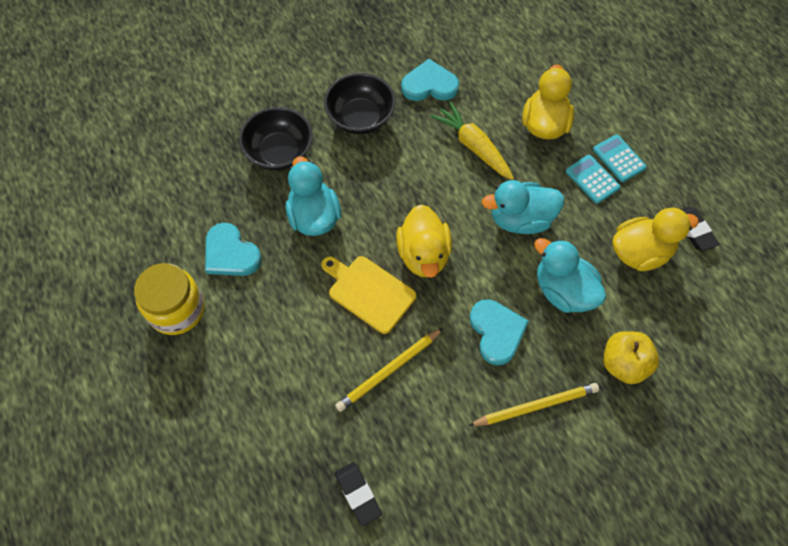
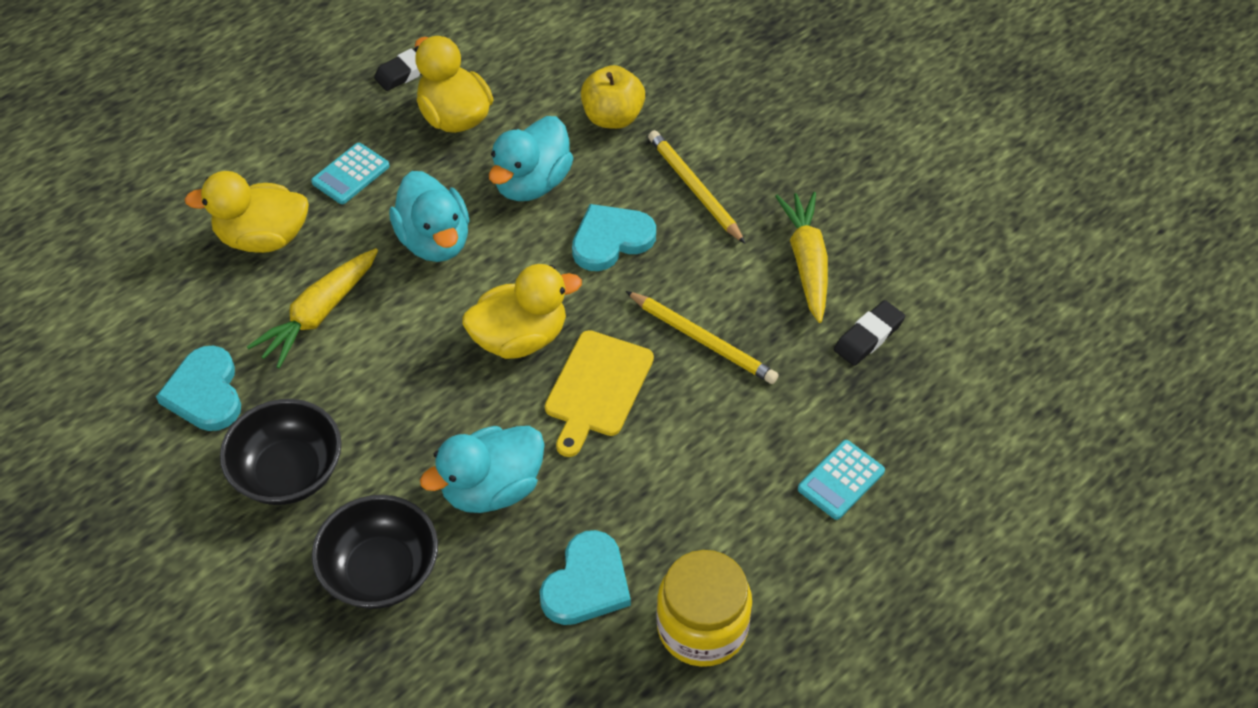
camera: 105 degrees left, 10 degrees down
turquoise calculator [593,134,647,182] -> turquoise calculator moved to [798,440,885,520]
none -> yellow carrot [775,192,828,323]

